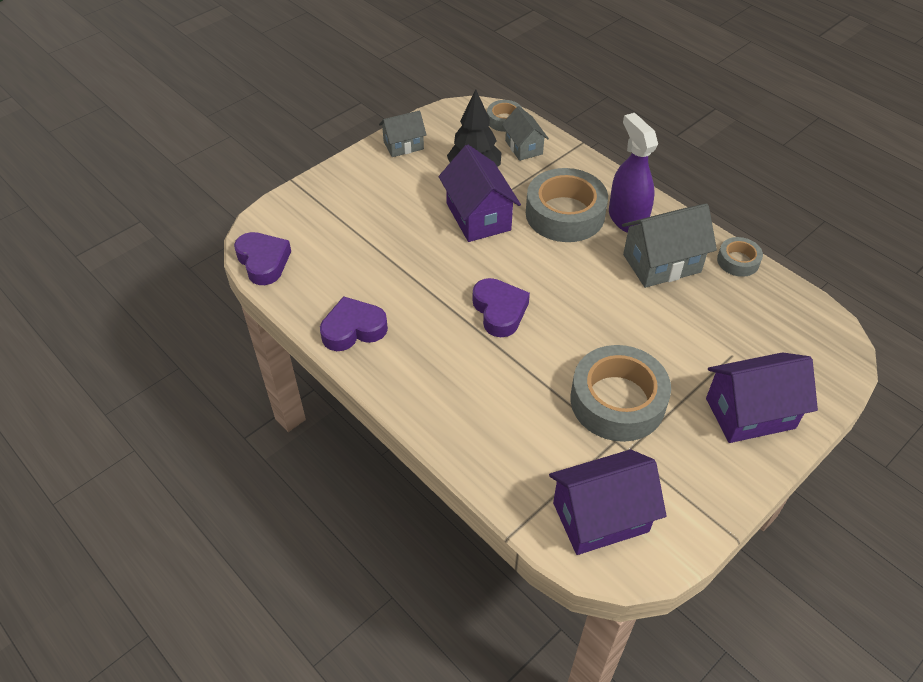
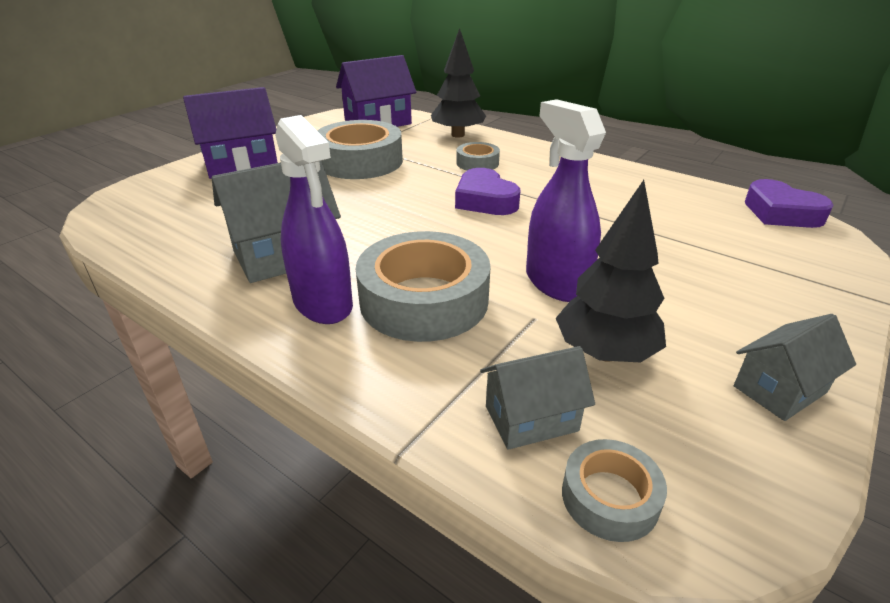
camera: 170 degrees right, 15 degrees down
purple heart [320,296,388,351] -> none
purple house [439,145,521,242] -> purple spray bottle [526,99,606,302]
grey house [502,106,549,161] -> grey house turned 75 degrees counterclockwise [480,346,595,450]
grey tape [717,237,763,277] -> grey tape moved to [456,142,500,171]
none -> black tree [431,28,486,138]

